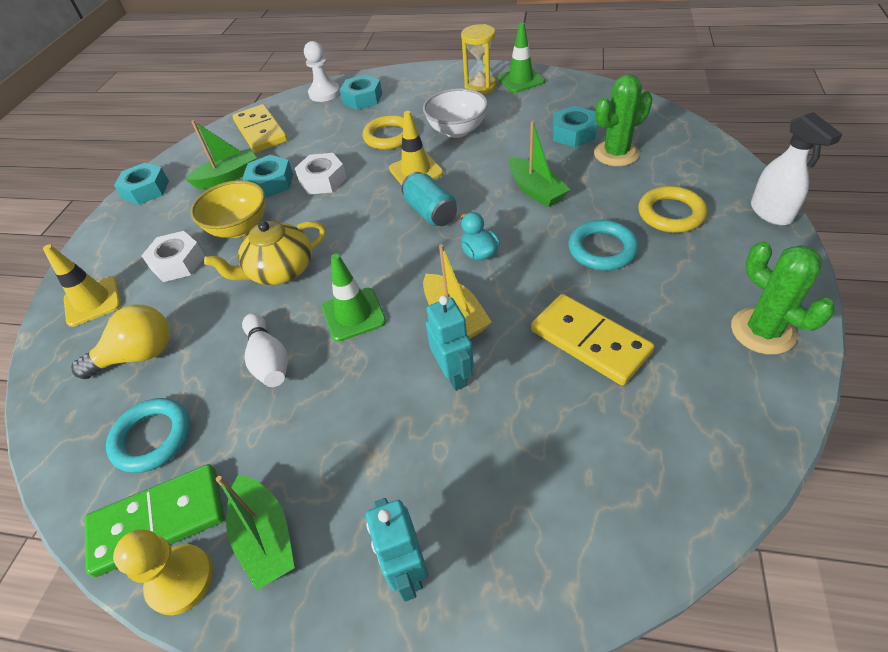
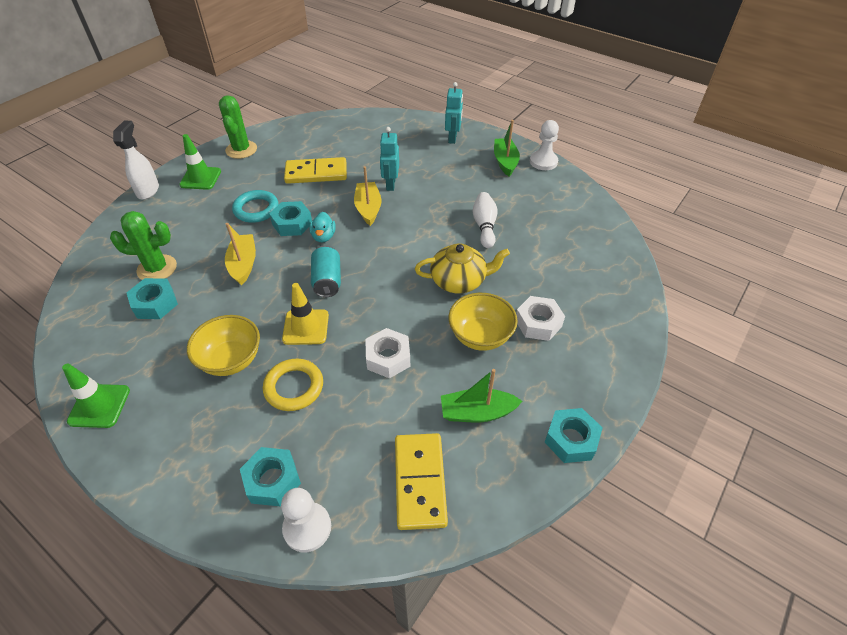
camera: 160 degrees left, 0 degrees up
yellow traffic cone [43,244,121,327] -> none
yellow light bulb [71,305,170,379] -> none
green domino [85,464,225,577] -> none
turquoise ring [106,398,191,473] -> none
yellow pawn [113,529,213,615] -> white pawn [530,120,559,170]
turquoise nut [243,155,293,198] -> turquoise nut moved to [269,201,312,236]
green traffic cone [322,254,386,342] -> green traffic cone moved to [179,134,221,190]
white bowl [423,88,488,138] -> yellow bowl [187,315,260,376]
yellow hourglass [461,24,496,94] -> none
green boat [509,121,570,207] -> yellow boat [225,223,256,285]
yellow domino [531,294,655,386] -> yellow domino turned 75 degrees counterclockwise [284,157,347,184]
yellow ring [638,186,707,233] -> none

